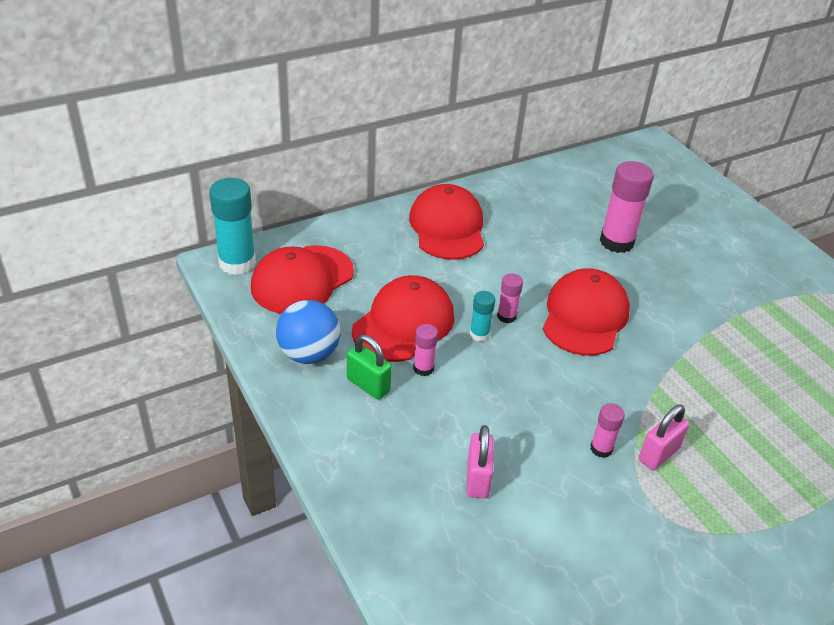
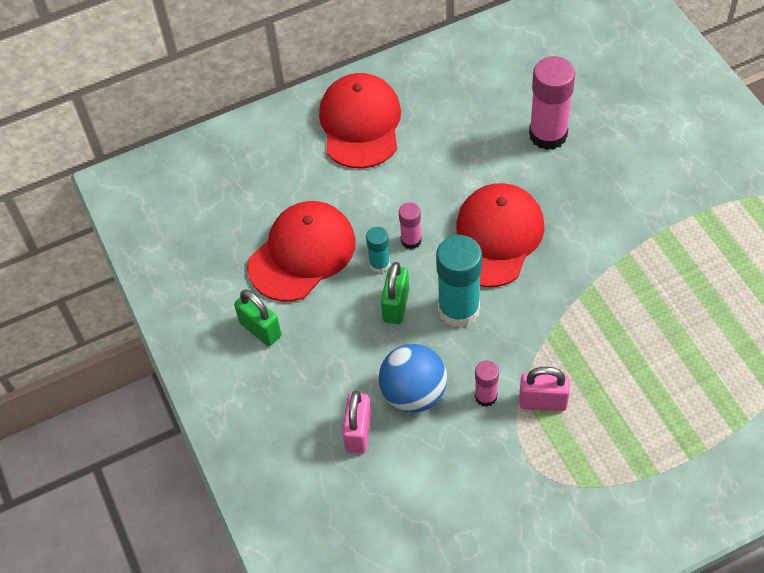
camera: 10 degrees right, 15 degrees up
turquoise glue stick [209,178,256,275] -> turquoise glue stick moved to [436,235,482,328]
red cap [251,245,354,314] -> none
blue ball [276,300,340,364] -> blue ball moved to [379,344,447,413]
pink glue stick [413,324,438,376] -> none
pink padlock [639,405,689,470] -> pink padlock turned 45 degrees clockwise [519,367,570,411]
none -> green padlock [381,262,409,324]

